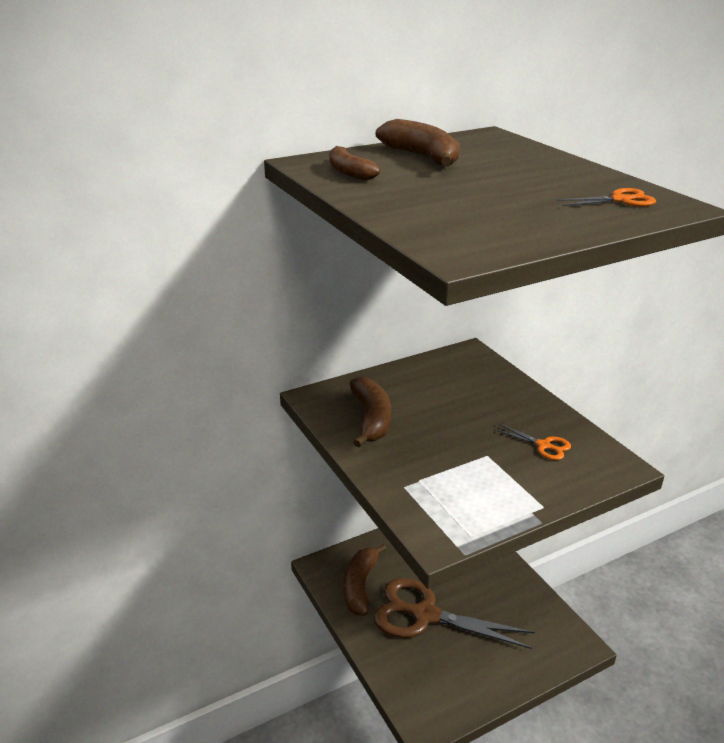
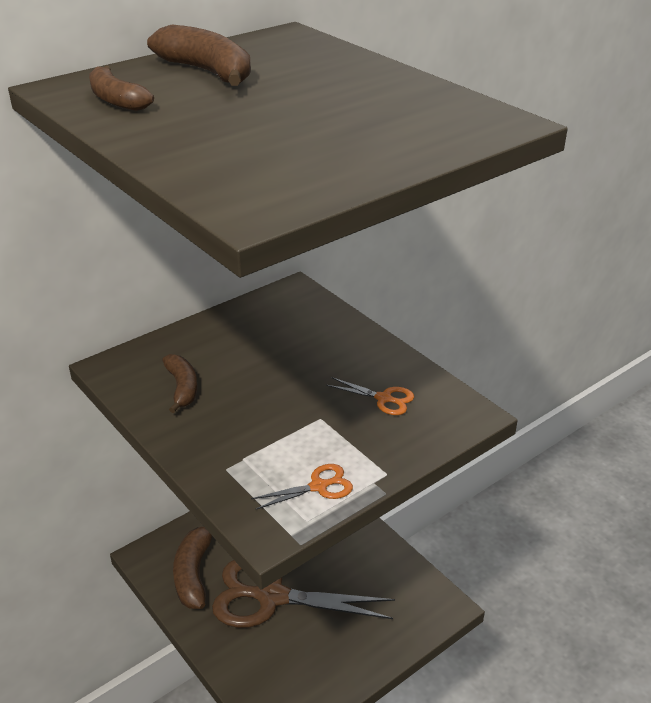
camera: 10 degrees left, 5 degrees up
brown banana [349,376,391,448] -> brown banana [162,354,197,413], size x0.66
orange scissors [556,188,656,206] -> orange scissors moved to [251,464,353,509]

